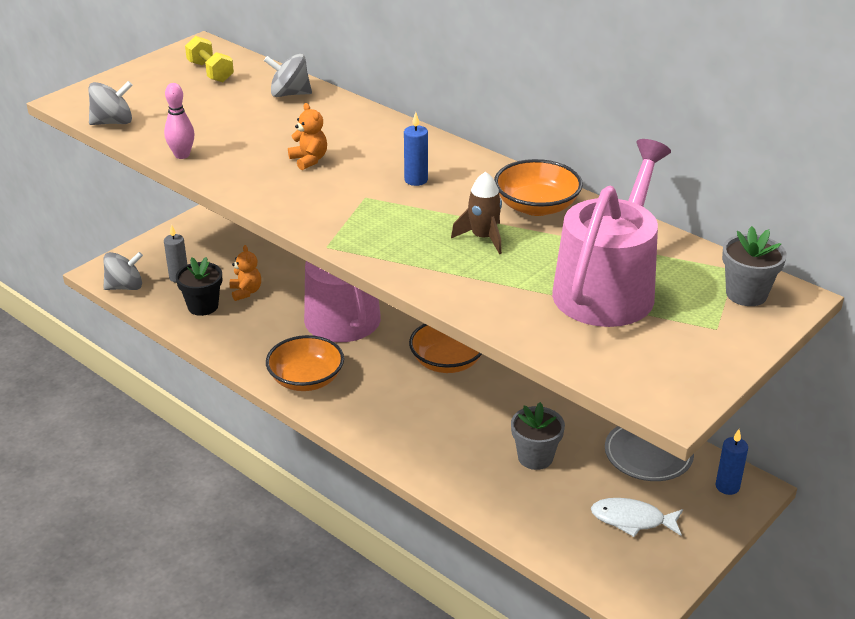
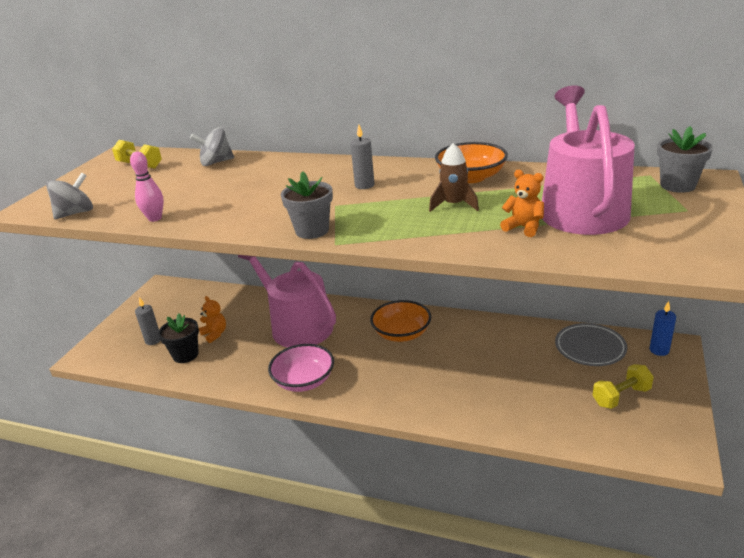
camera: 20 degrees left, 5 degrees down
grey spinning top [103,252,143,290] -> none
orange bowl [266,335,344,391] -> pink bowl [268,344,334,392]
orange teddy bear [288,103,327,170] -> orange teddy bear moved to [500,170,544,237]
blue candle [404,112,428,186] -> grey candle [350,124,375,189]
grey flower pot [511,402,565,470] -> grey flower pot moved to [281,171,333,239]
white fish [591,498,683,537] -> yellow dumbbell [593,364,654,409]

